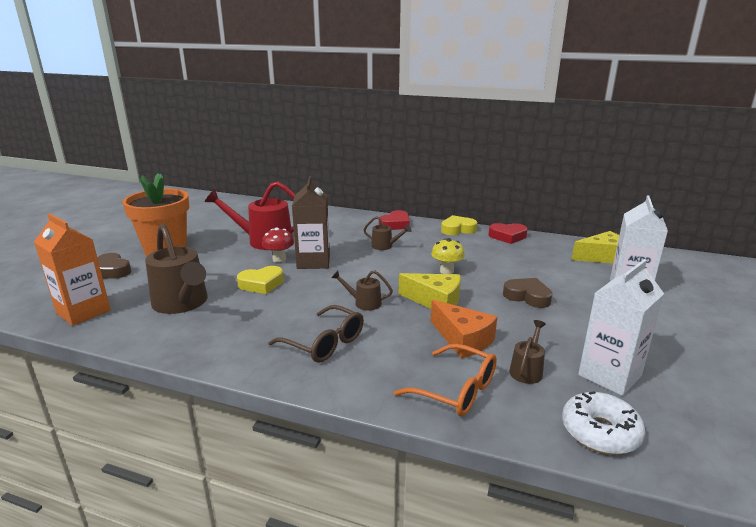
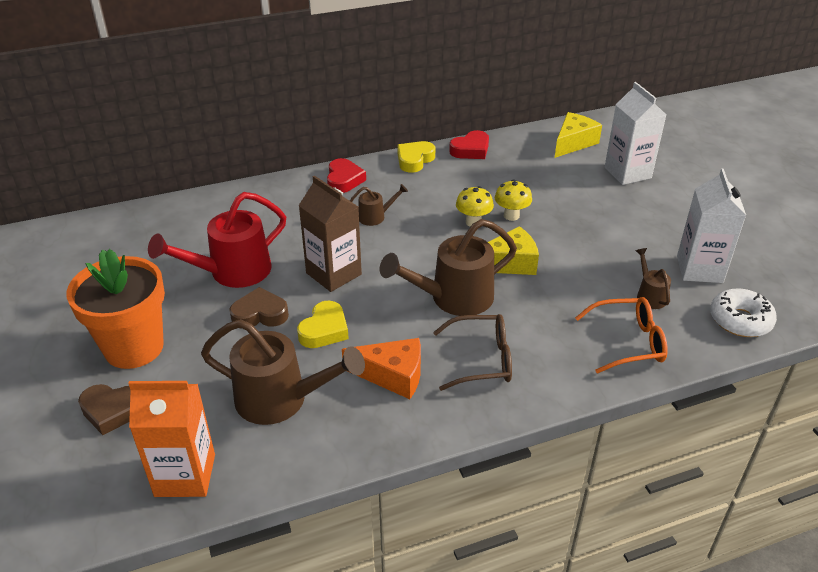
camera: 40 degrees left, 15 degrees up
red mushroom [262,228,294,263] -> none
brown watering can [331,270,393,311] -> brown watering can [380,219,517,316], size x2.07
orange cheese [431,300,497,359] -> orange cheese moved to [342,338,421,399]
brown heart [503,278,552,308] -> brown heart moved to [229,287,289,327]
none -> yellow mushroom [495,179,532,221]

